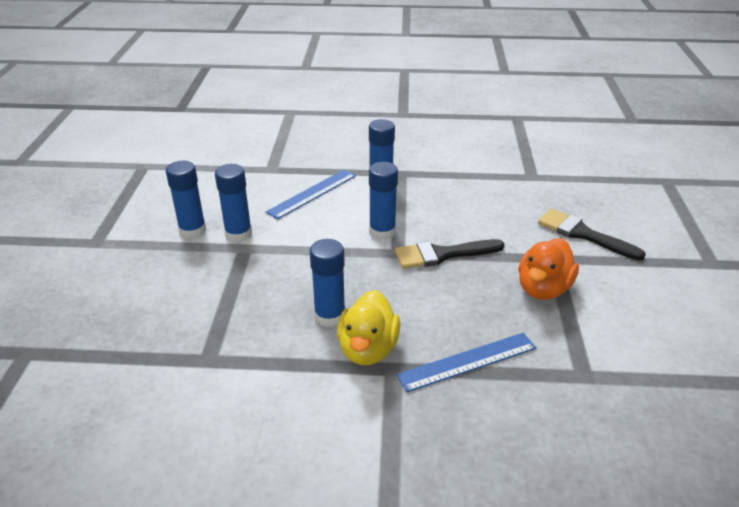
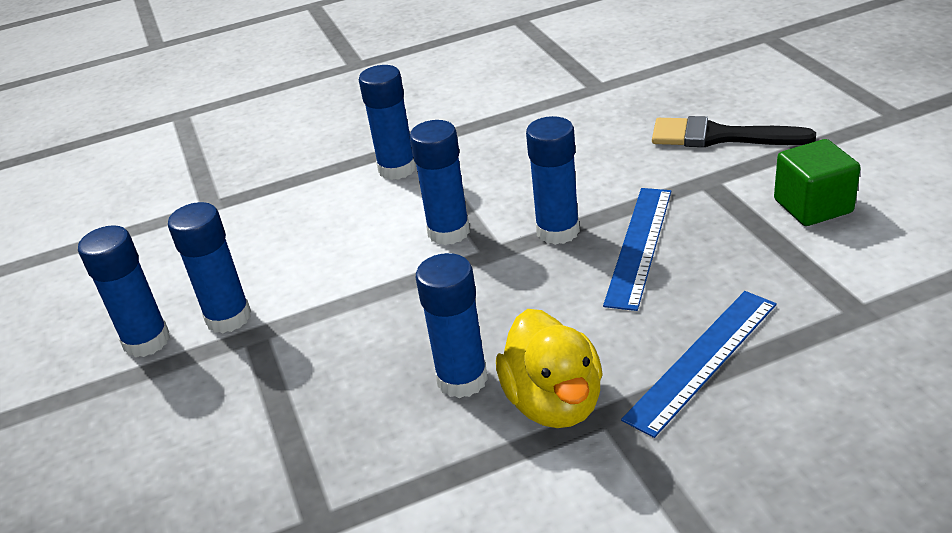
camera: 20 degrees left, 0 degrees up
blue ruler [266,170,356,220] -> blue ruler moved to [603,188,671,311]
black brush [395,239,505,269] -> blue glue stick [526,116,580,245]
orange duck [518,238,579,300] -> none
none -> green cube [774,139,861,226]

